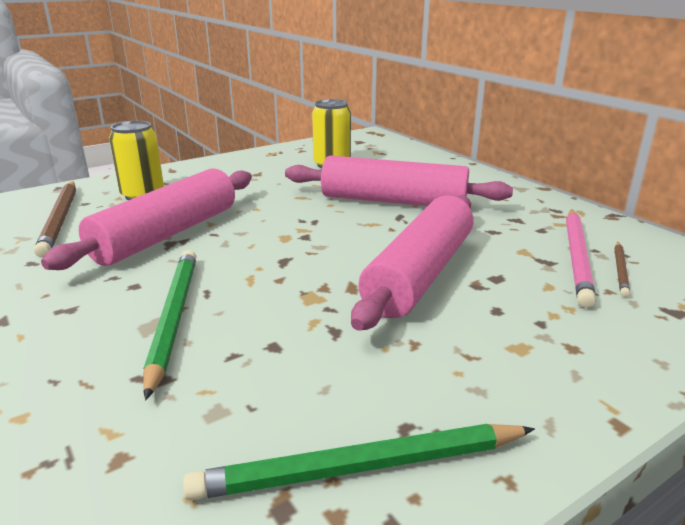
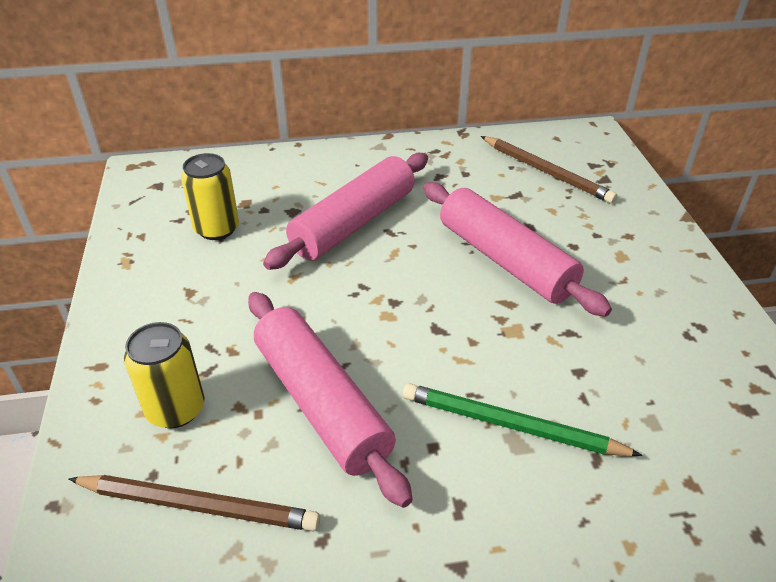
camera: 65 degrees left, 15 degrees up
green pencil [183,424,535,500] -> none
pink pencil [566,209,596,308] -> none
brown pencil [614,242,630,297] -> brown pencil [481,136,617,204], size x1.88

